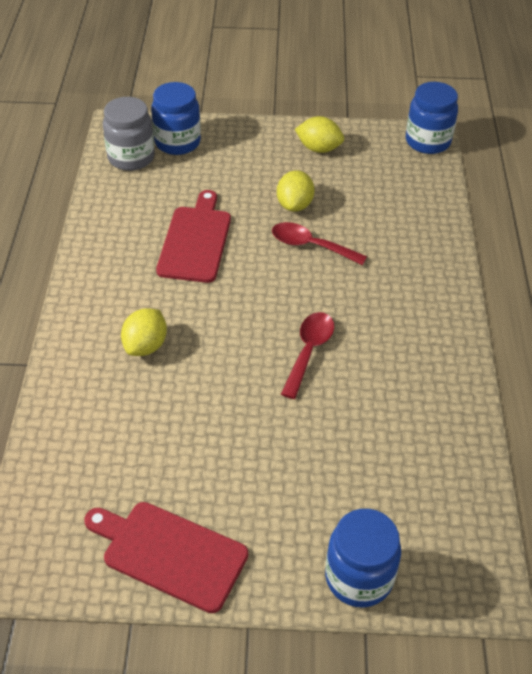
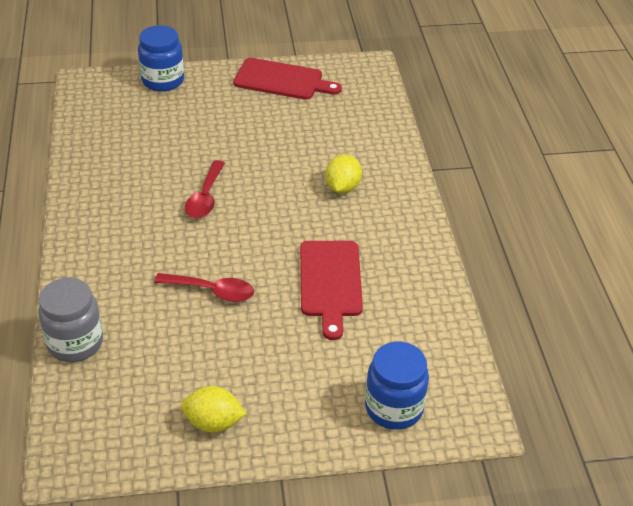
camera: 170 degrees right, 5 degrees down
grey jar [103,97,155,171] -> grey jar moved to [38,278,103,362]
yellow lemon [277,170,314,212] -> none
blue jar [406,82,458,154] -> none

